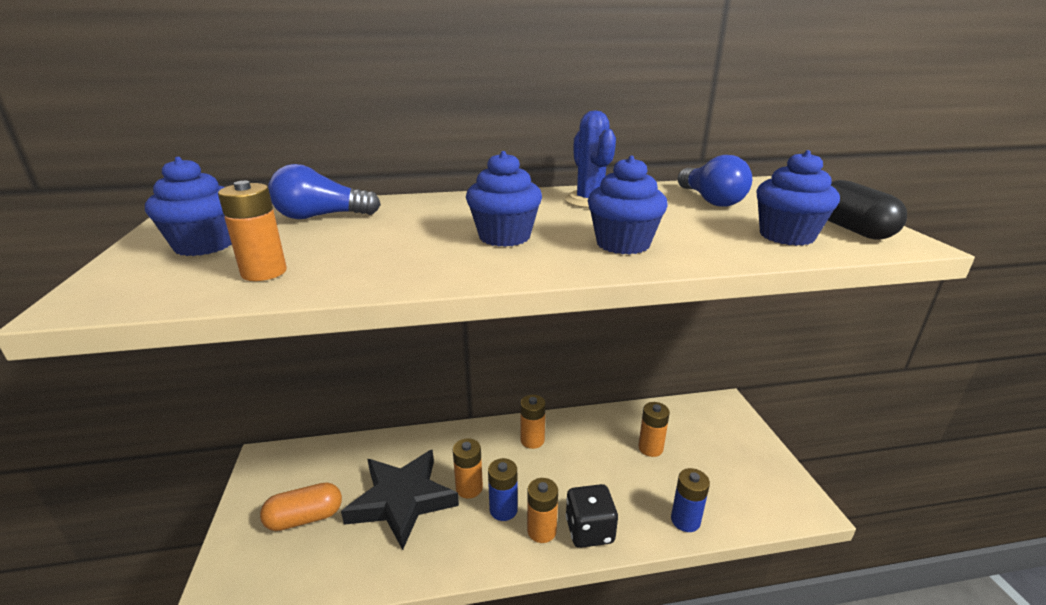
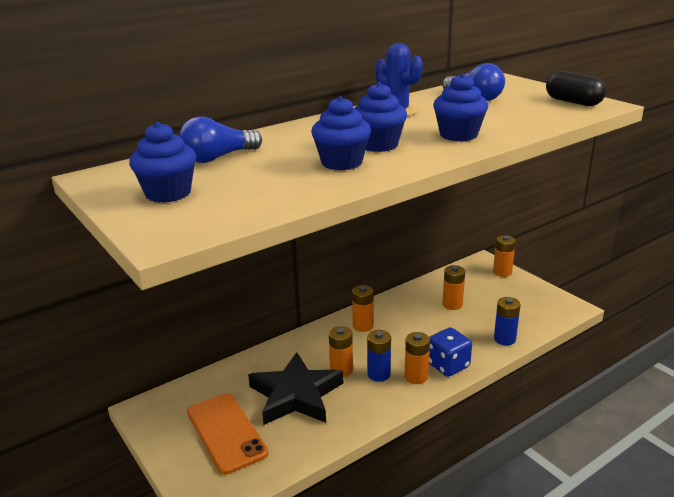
camera: 25 degrees left, 0 degrees up
orange battery [218,181,287,281] -> orange battery moved to [493,235,516,277]
orange capsule [260,483,342,531] -> orange phone [187,393,269,475]
black dice [566,484,618,548] -> blue dice [429,327,472,377]
blue cupcake [757,150,840,246] -> blue cupcake moved to [311,96,371,170]

